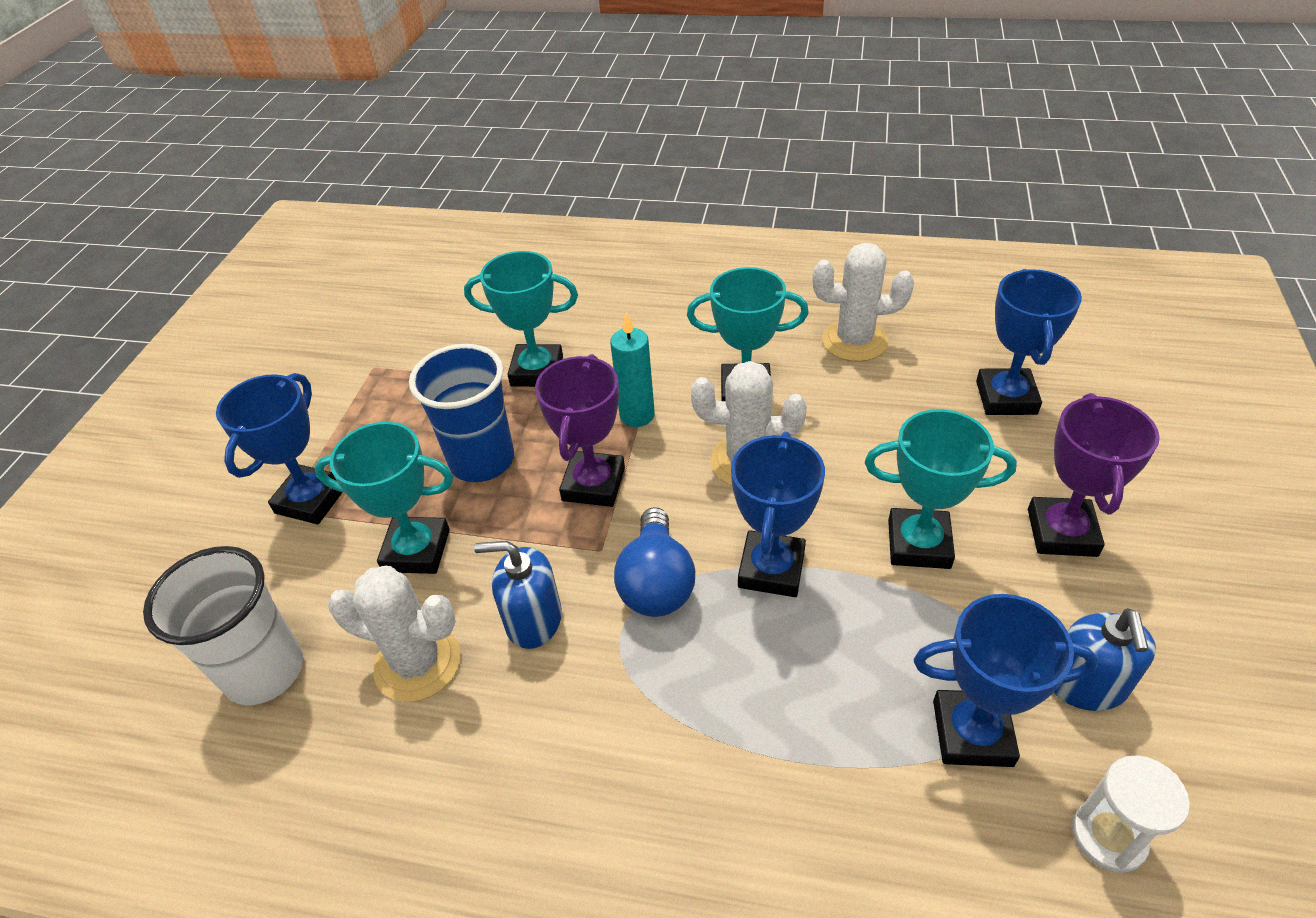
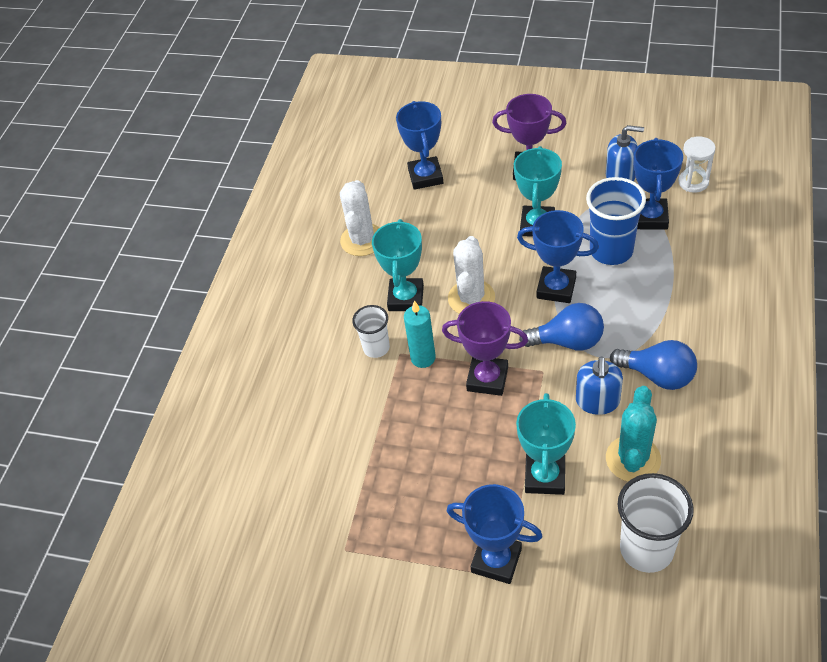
camera: 85 degrees left, 5 degrees up
white cactus [328,566,460,702] -> turquoise cactus [606,386,661,482]
blue cup [409,344,514,482] -> blue cup moved to [586,177,646,265]
turquoise trophy [464,251,578,387] -> none
blue trophy [976,269,1082,415] -> blue trophy turned 75 degrees clockwise [396,101,443,190]
none -> white cup [352,305,390,358]
none -> blue light bulb [610,340,697,390]

